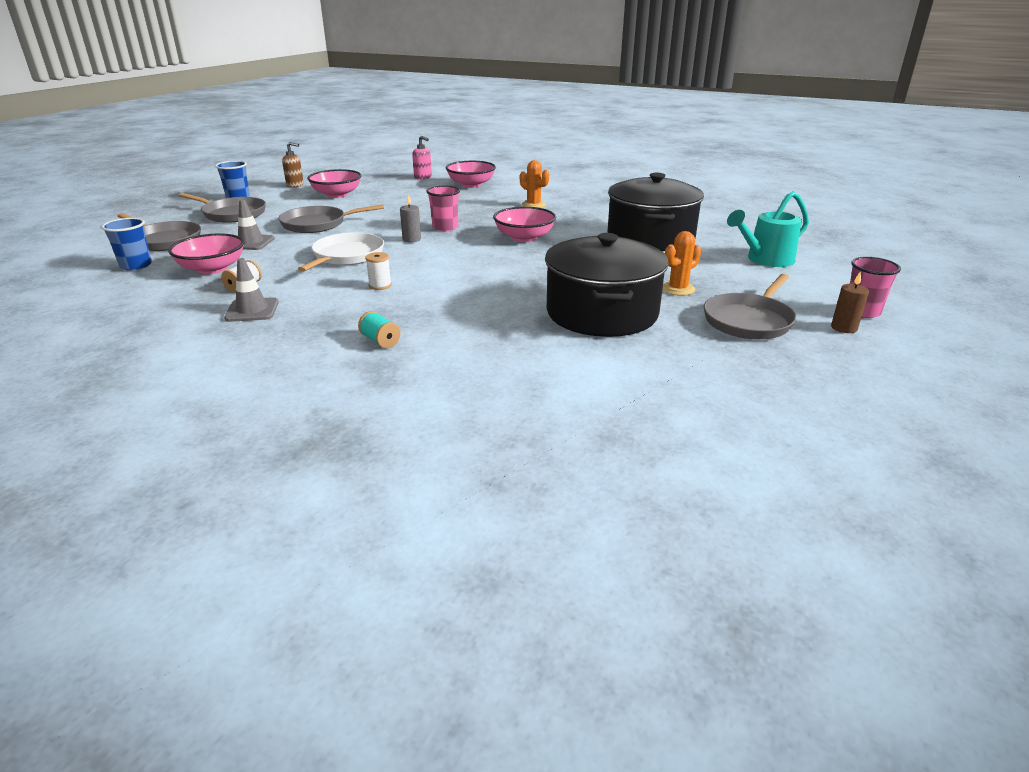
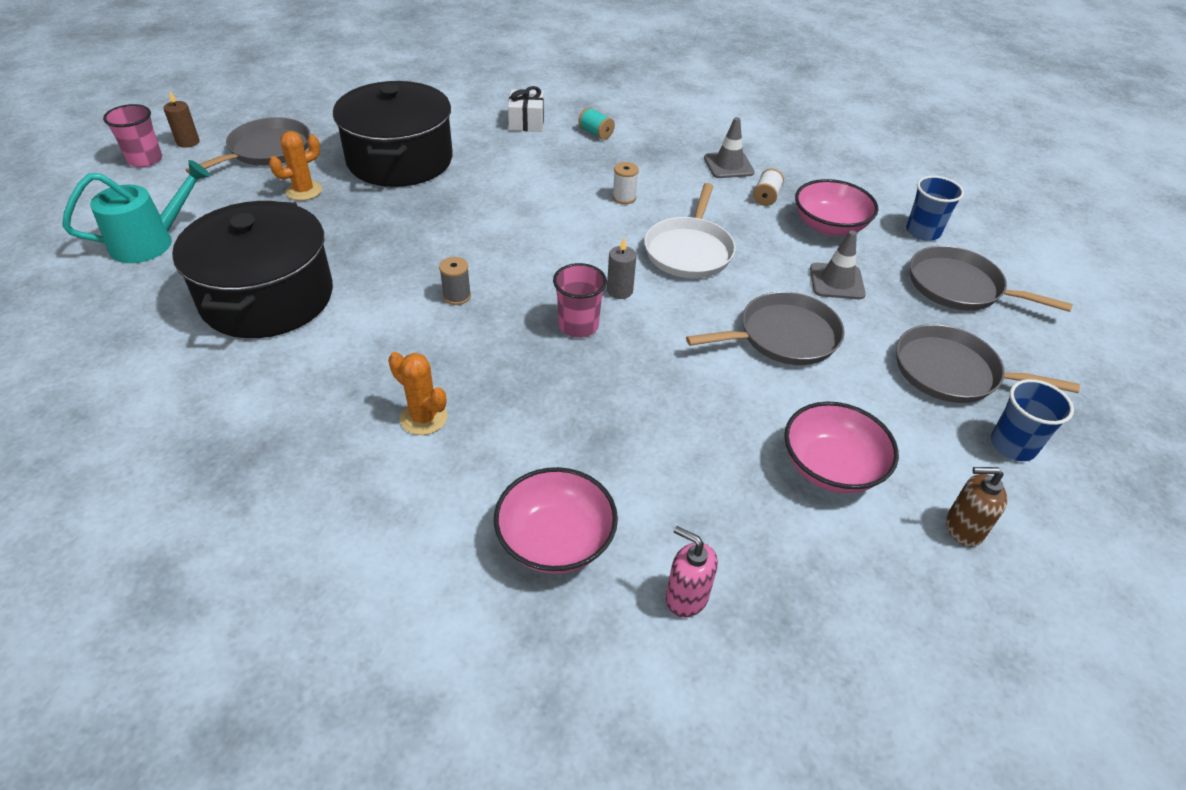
camera: 175 degrees right, 15 degrees up
pink bowl [493,207,556,242] -> grey spool [439,257,471,305]
none -> white gift [508,86,544,132]

